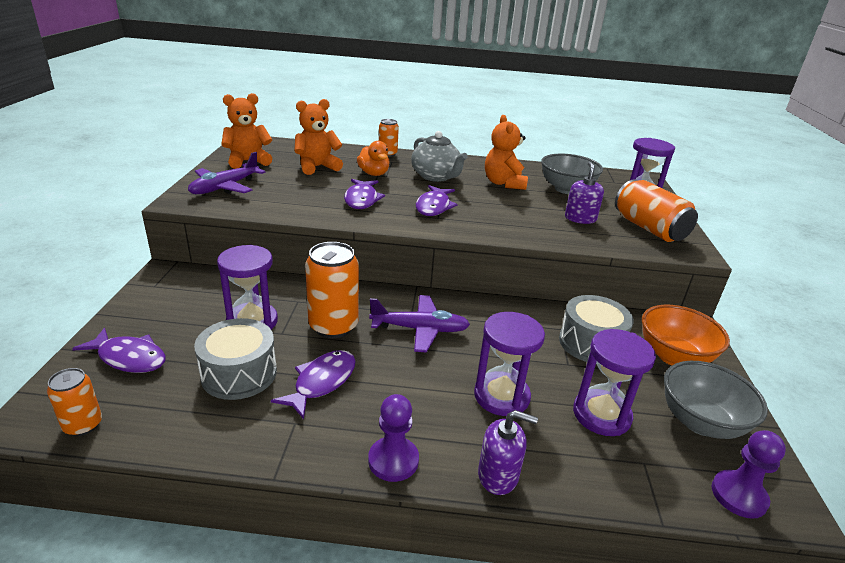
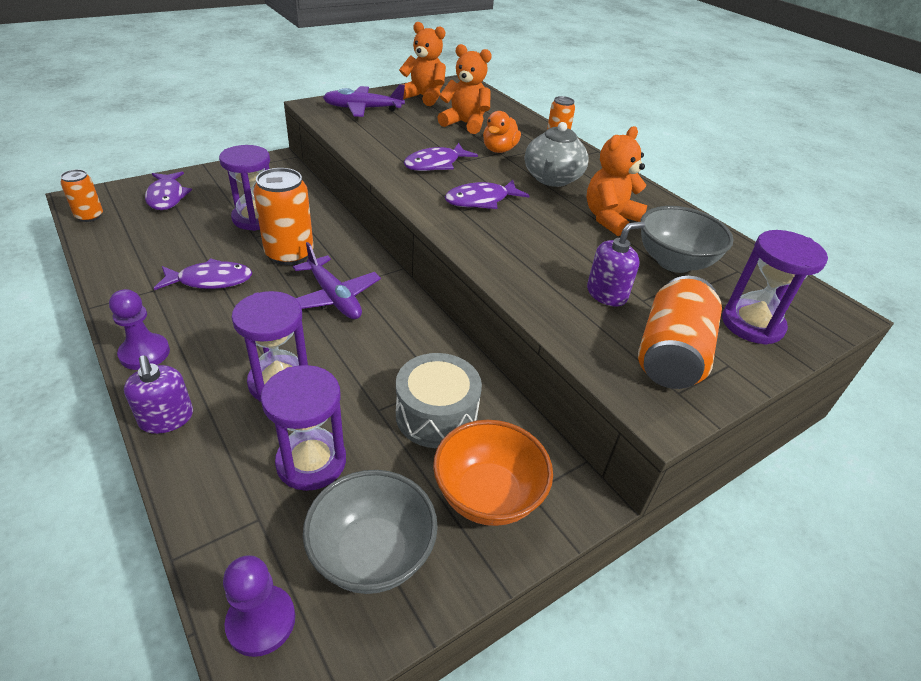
camera: 50 degrees right, 10 degrees up
grey drum [194,318,277,400] -> none

